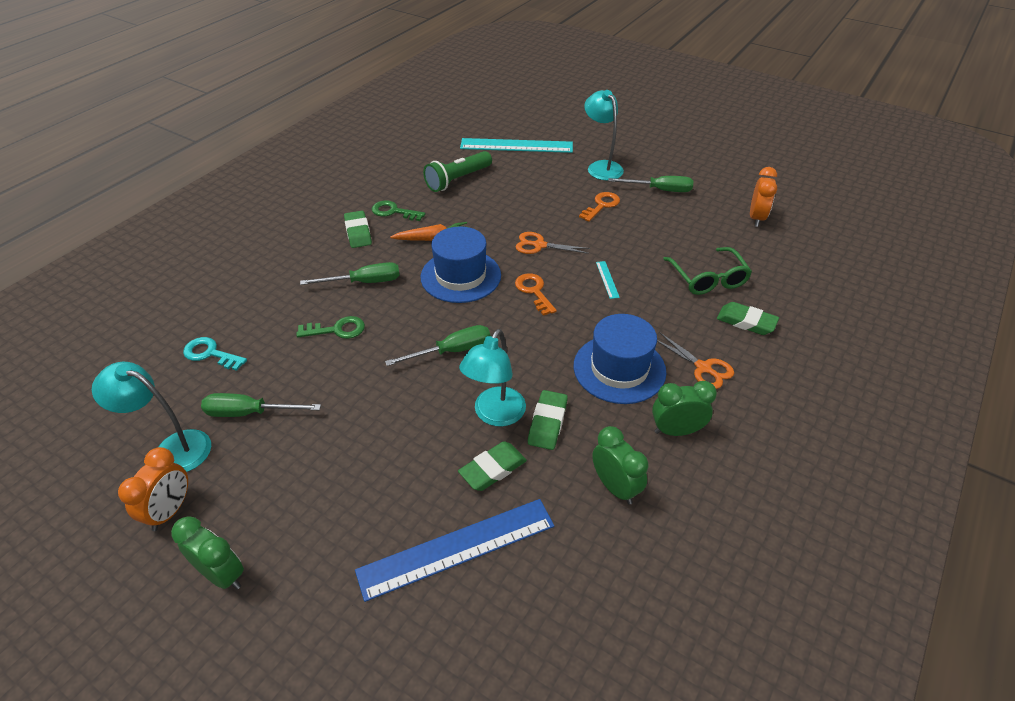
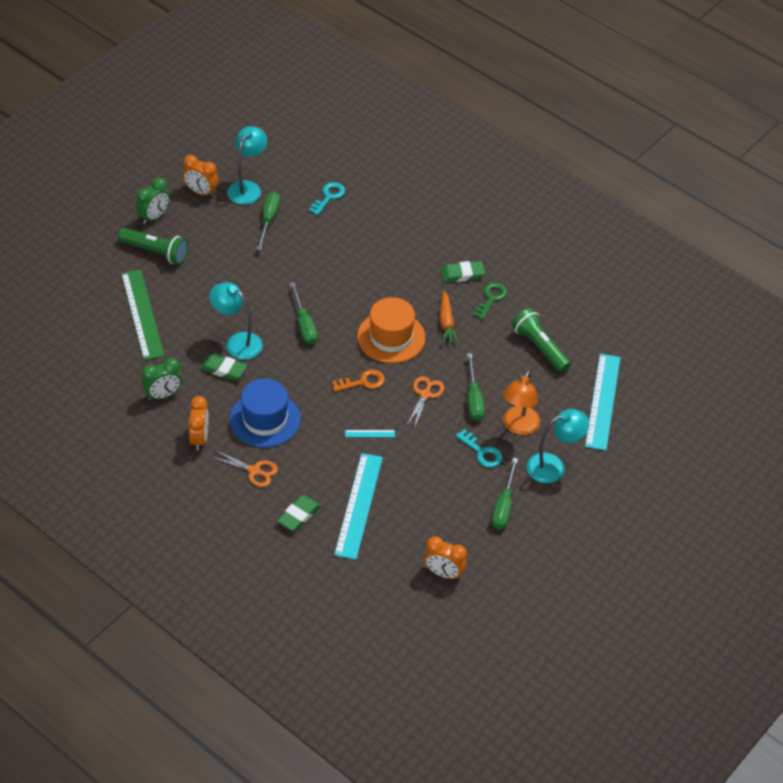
camera: 95 degrees right, 5 degrees up
green key [296,316,365,339] -> none
green screwdriver [300,262,400,285] -> green screwdriver moved to [467,353,485,421]
blue ruler [355,499,554,602] -> green ruler [121,269,164,360]
blue hat [420,226,501,303] -> orange hat [357,297,425,363]
green eraser [458,441,527,491] -> none
orange key [579,192,620,222] -> turquoise key [456,429,502,467]
green clock [652,381,717,436] -> orange clock [188,396,209,451]
orange scissors [657,333,734,389] -> orange scissors turned 120 degrees counterclockwise [211,450,278,487]
green glasses [663,247,752,295] -> turquoise ruler [334,453,383,560]
none -> green flashlight [118,228,188,265]
none -> orange lamp [503,370,540,435]

